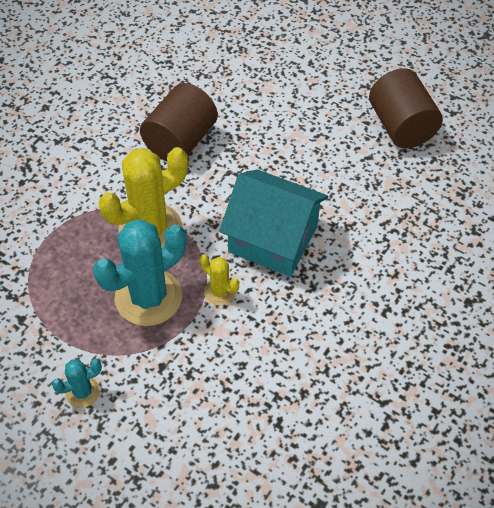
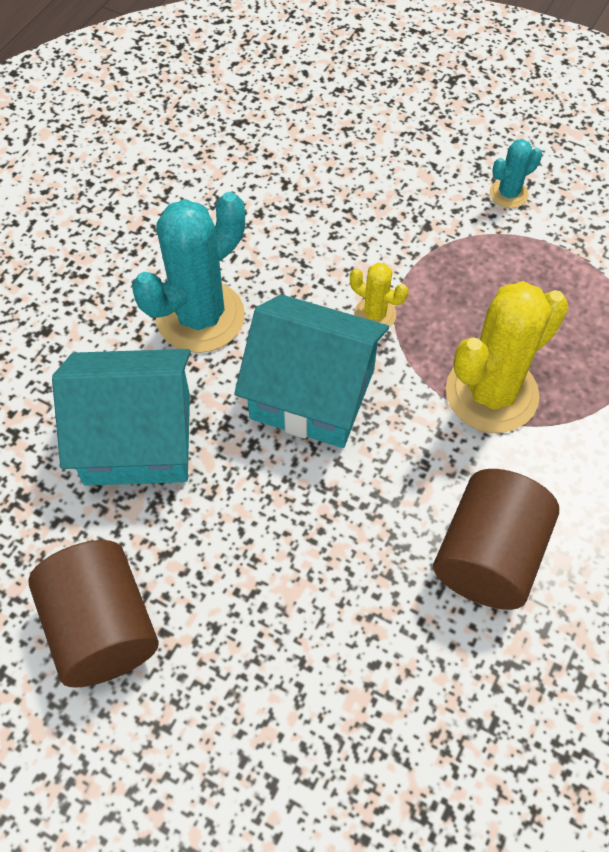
camera: 175 degrees right, 5 degrees up
turquoise cactus [93,219,186,326] -> turquoise cactus moved to [132,192,245,353]
none -> turquoise house [52,349,191,486]

